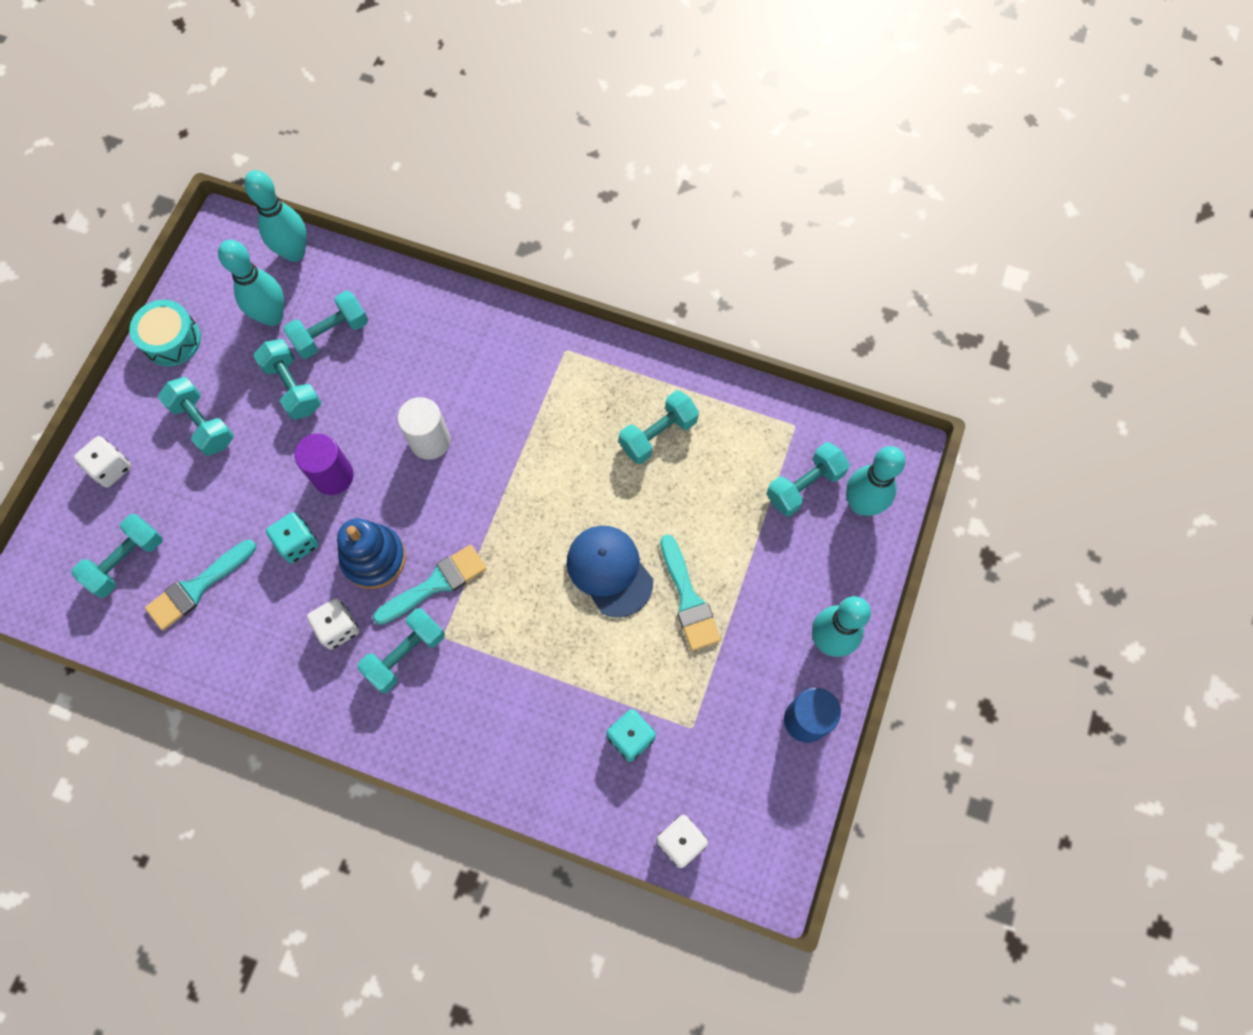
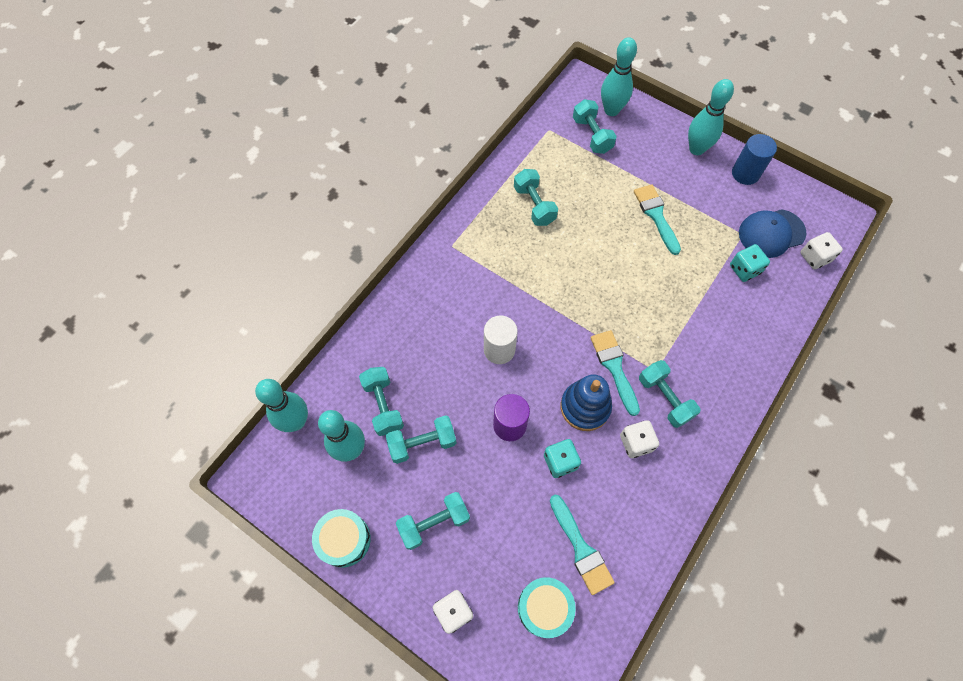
camera: 75 degrees left, 5 degrees down
turquoise dumbbell [72,514,163,598] -> turquoise drum [518,577,576,638]
blue cap [567,526,653,617] -> blue cap moved to [739,209,807,258]
turquoise brush [660,534,721,651] -> turquoise brush turned 105 degrees counterclockwise [634,184,681,255]

